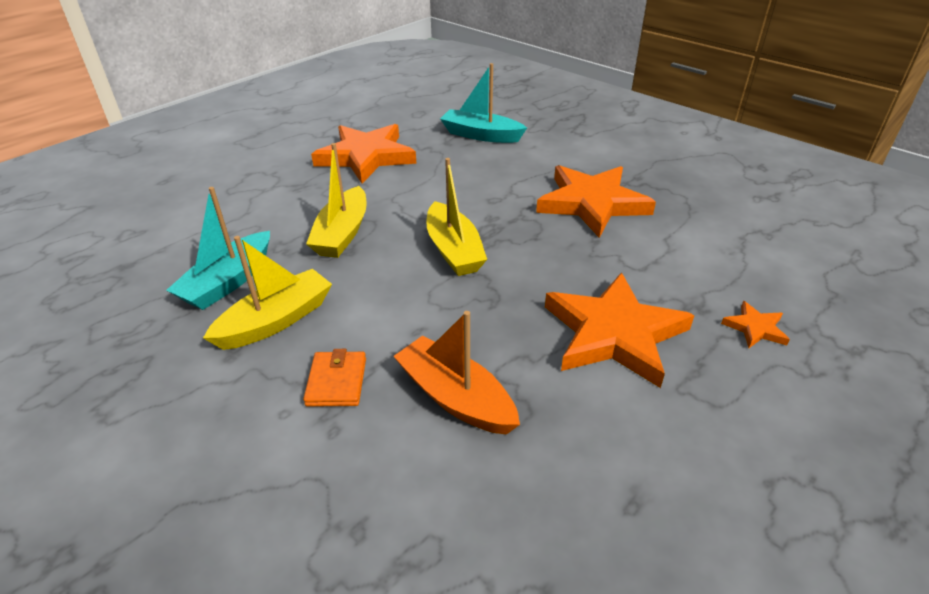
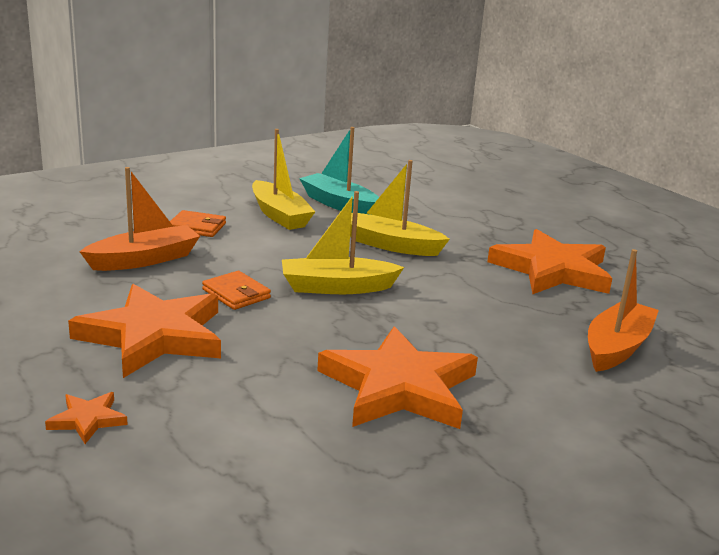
camera: 100 degrees right, 15 degrees down
turquoise boat [440,63,527,143] -> orange boat [588,249,659,372]
none -> orange wallet [202,271,271,310]

